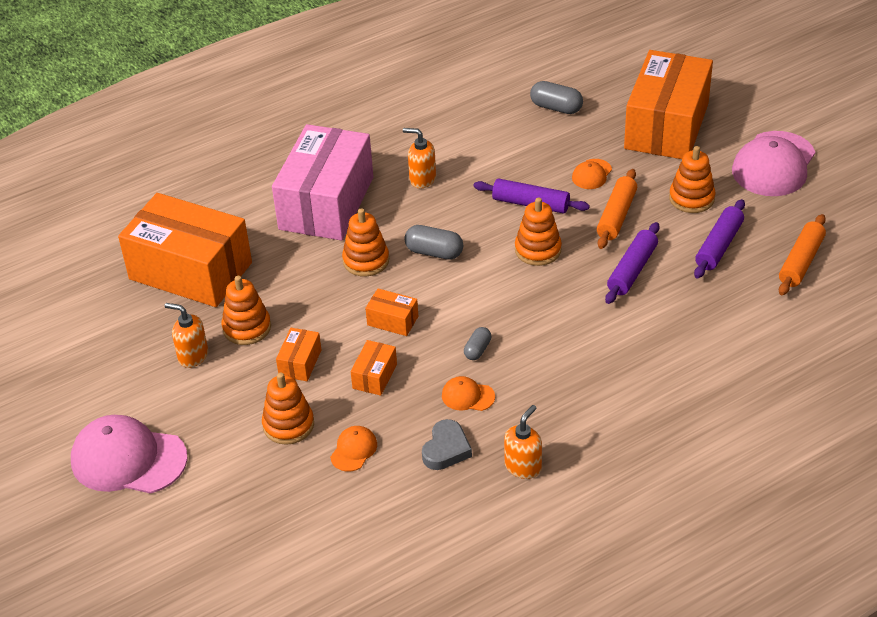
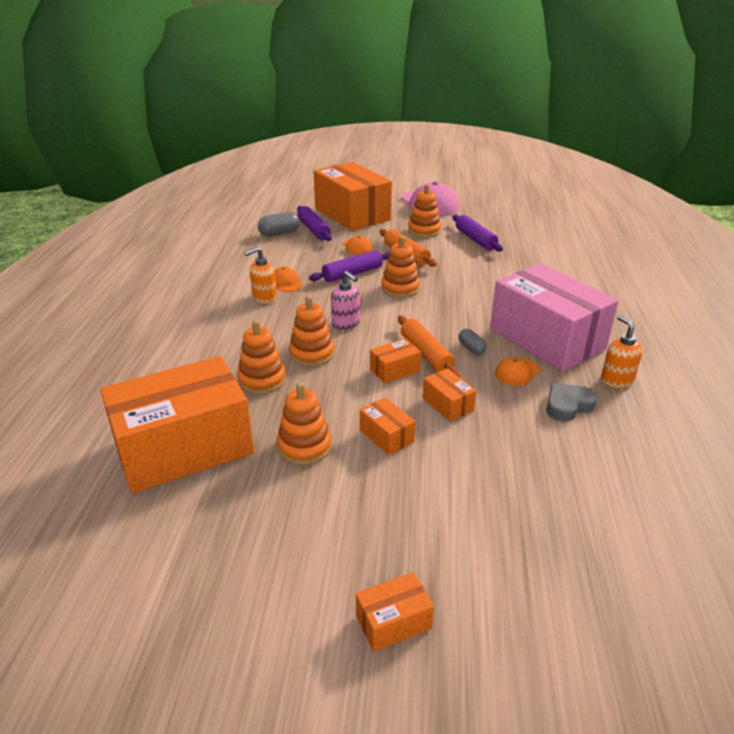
camera: 55 degrees left, 10 degrees down
pink cap [71,415,188,494] -> orange box [356,572,434,652]
orange soap dispenser [165,303,208,368] -> none
orange stacking toy [262,373,314,445] -> orange stacking toy moved to [237,320,286,394]
pink box [272,124,373,241] -> pink box moved to [490,264,618,371]
orange cap [330,426,377,471] -> orange cap moved to [275,267,303,292]
grey capsule [404,225,463,260] -> pink soap dispenser [331,271,360,330]
grey heart [422,419,472,470] -> grey heart turned 90 degrees counterclockwise [546,383,597,422]
purple rolling pin [605,222,659,304] -> purple rolling pin moved to [297,206,332,241]
orange rolling pin [779,214,826,295] -> orange rolling pin moved to [398,316,460,377]

